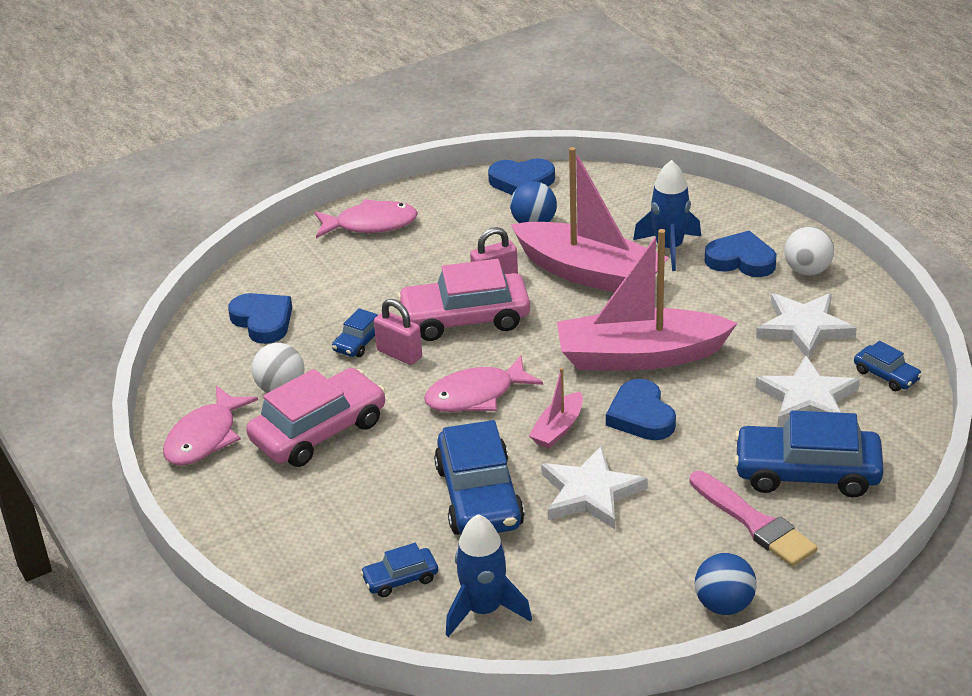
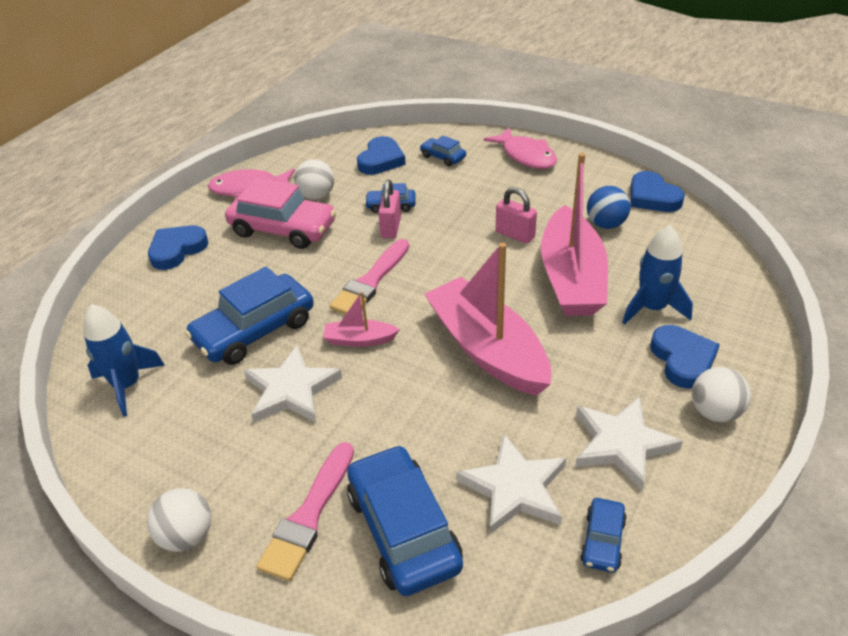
camera: 60 degrees right, 5 degrees up
blue car [360,543,438,597] -> blue car moved to [420,136,466,166]
pink car [397,259,530,341] -> none
pink fish [424,355,543,412] -> pink brush [329,239,409,315]
blue heart [606,379,676,440] -> blue heart moved to [148,225,208,270]
blue ball [695,553,757,615] -> white ball [147,488,211,552]

